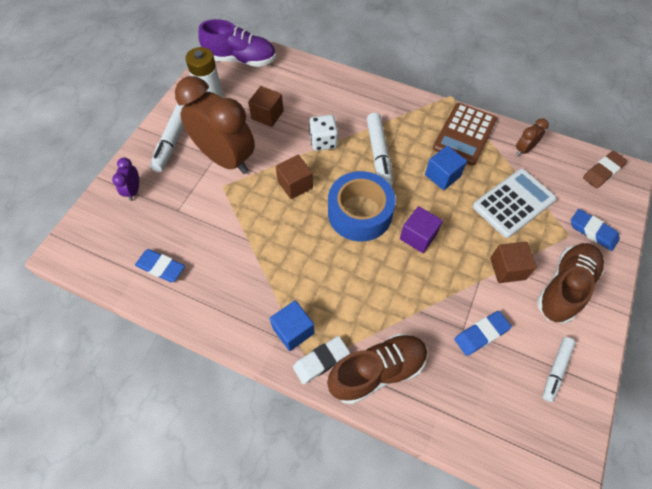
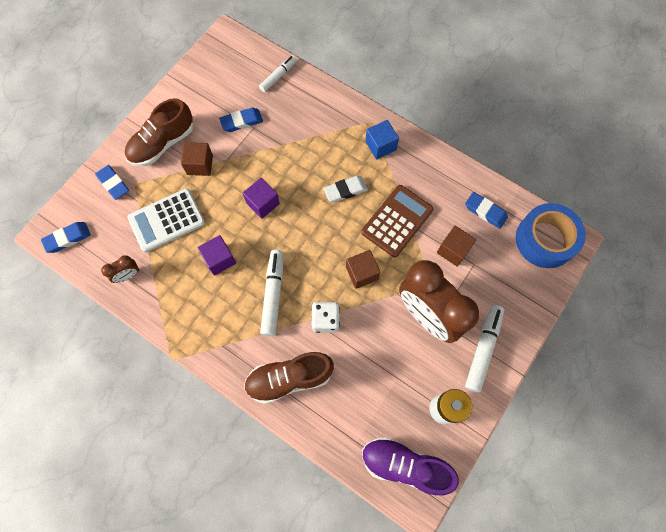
camera: 170 degrees left, 10 degrees up
purple clock [112,158,139,201] -> none
brown cube [248,86,284,127] -> brown cube moved to [437,226,476,267]
white eraser [293,336,350,384] -> white eraser moved to [324,176,368,202]
brown shoe [327,333,428,405] -> brown shoe moved to [244,352,334,404]
blue tape [328,171,396,242] -> blue tape moved to [516,203,586,268]
blue cube [425,146,467,190] -> purple cube [197,235,236,276]
brown calculator [433,103,497,166] -> brown calculator moved to [361,185,433,257]
white marker [542,337,576,402] -> white marker moved to [259,55,297,92]
brown eraser [583,151,627,188] -> blue eraser [41,222,91,253]

